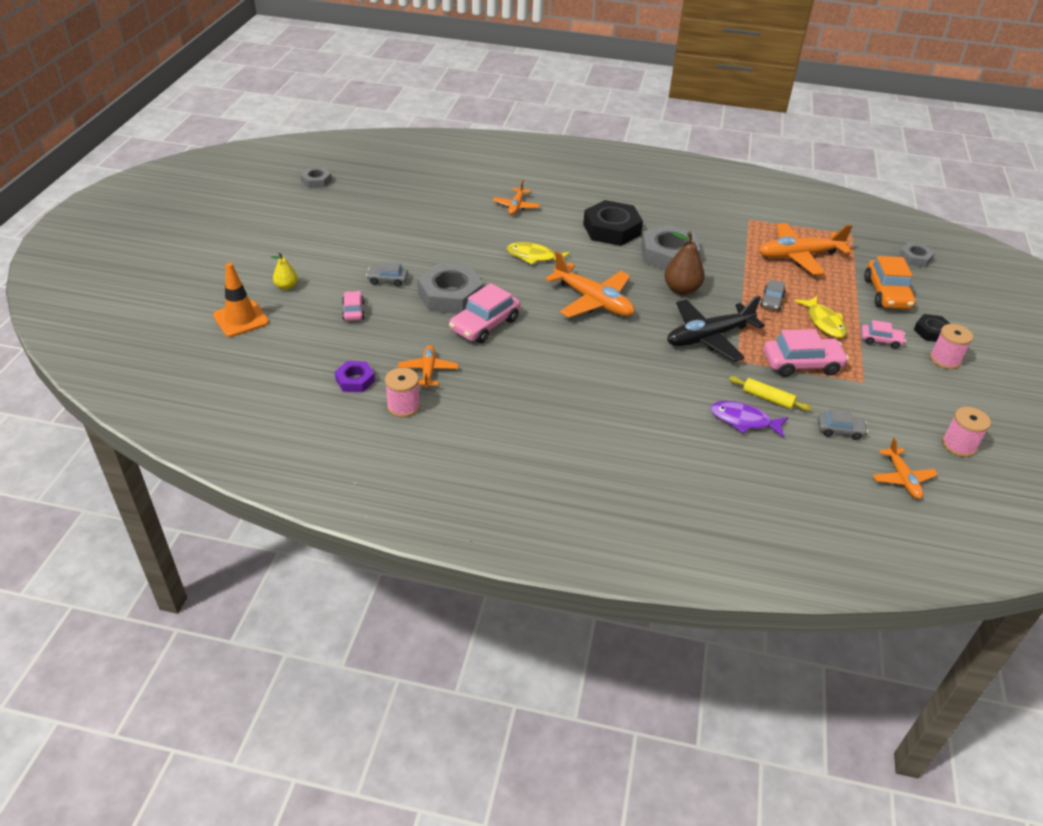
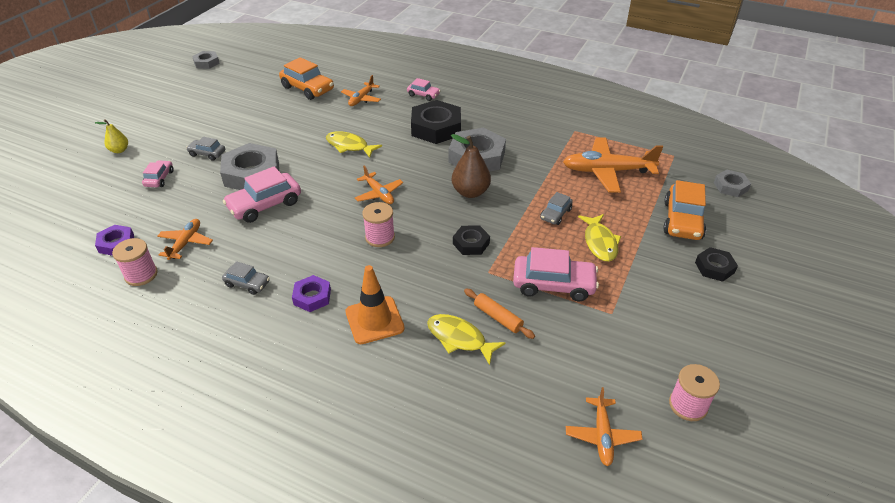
camera: 15 degrees right, 0 degrees up
orange traffic cone [213,263,269,337] -> orange traffic cone moved to [345,265,405,344]
orange plane [545,252,635,318] -> orange plane [355,166,403,204], size x0.56
black plane [667,296,765,362] -> black nut [453,226,490,255]
purple fish [711,401,788,438] -> yellow fish [427,314,506,365]
yellow rolling pin [729,376,812,411] -> orange rolling pin [464,289,535,339]
grey car [818,409,868,440] -> grey car moved to [222,261,270,295]
pink car [861,320,906,349] -> pink car moved to [407,78,441,101]
pink spool [930,324,973,369] -> pink spool moved to [362,202,395,247]
none -> orange car [279,57,334,100]
none -> purple nut [292,275,331,312]

